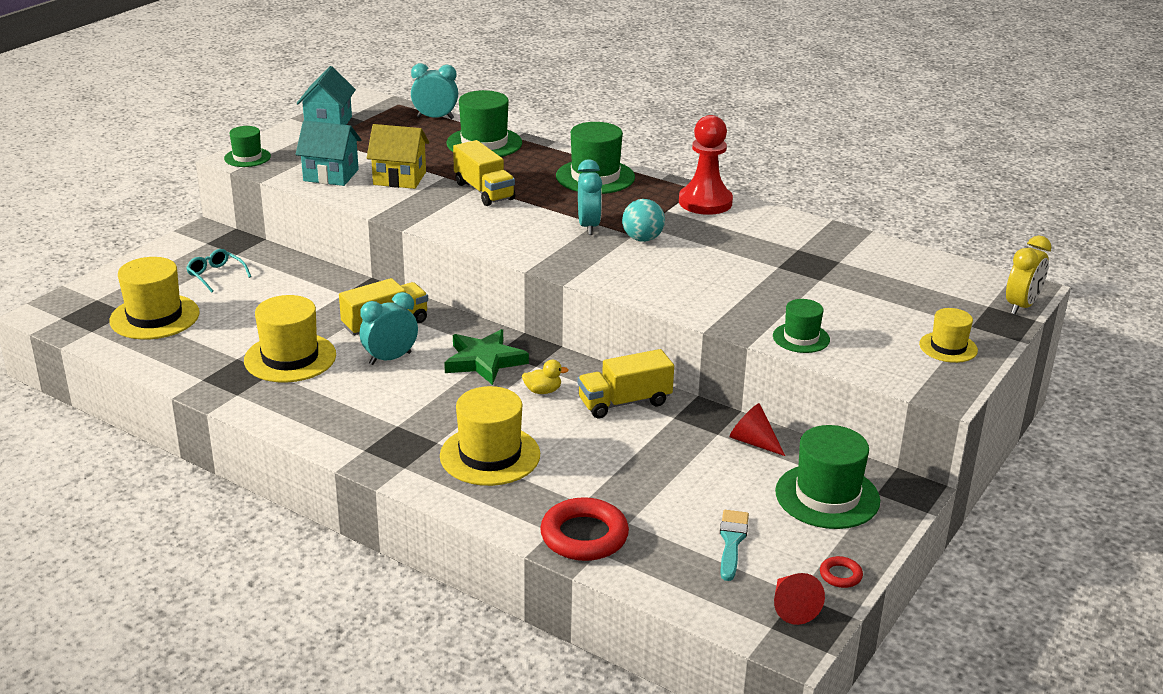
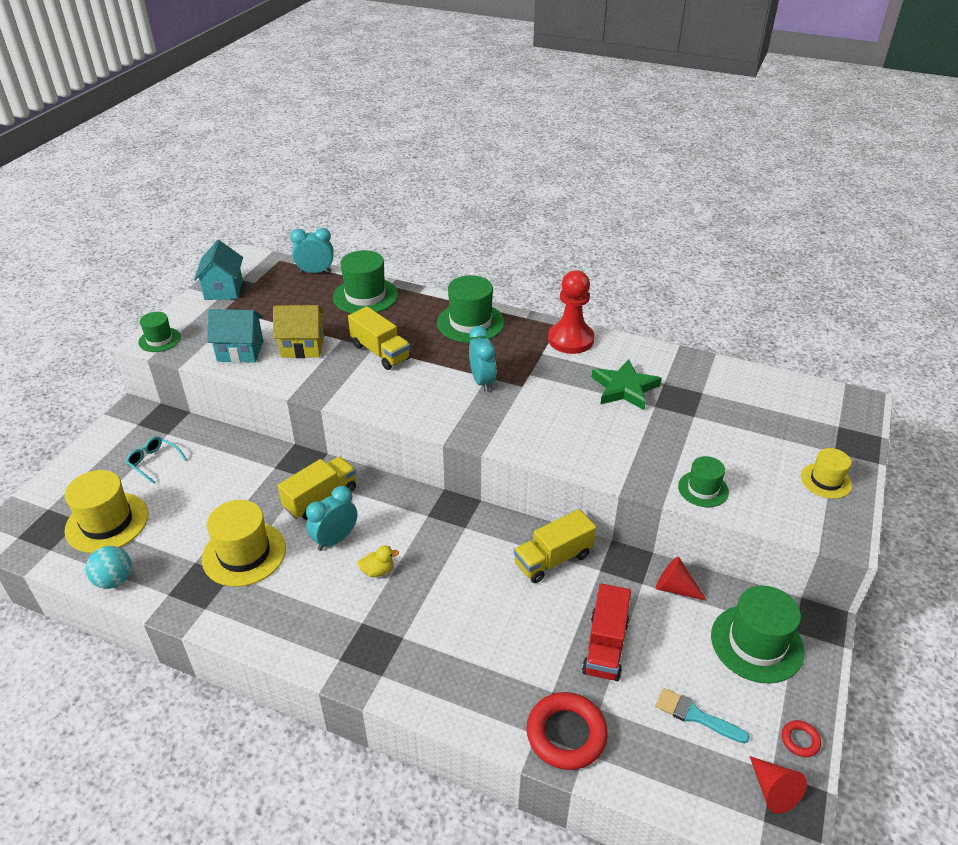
camera: 10 degrees left, 10 degrees up
yellow hat [440,386,540,486] -> none
green star [444,329,529,385] -> green star moved to [592,359,662,410]
yellow duck [522,360,569,394] -> yellow duck moved to [358,546,399,577]
turquoise ball [622,199,665,242] -> turquoise ball moved to [86,546,132,589]
turquoise brush [720,510,749,581] -> turquoise brush turned 60 degrees counterclockwise [655,688,750,744]
yellow clock [1006,235,1051,315] -> none
none -> red truck [582,584,631,681]

